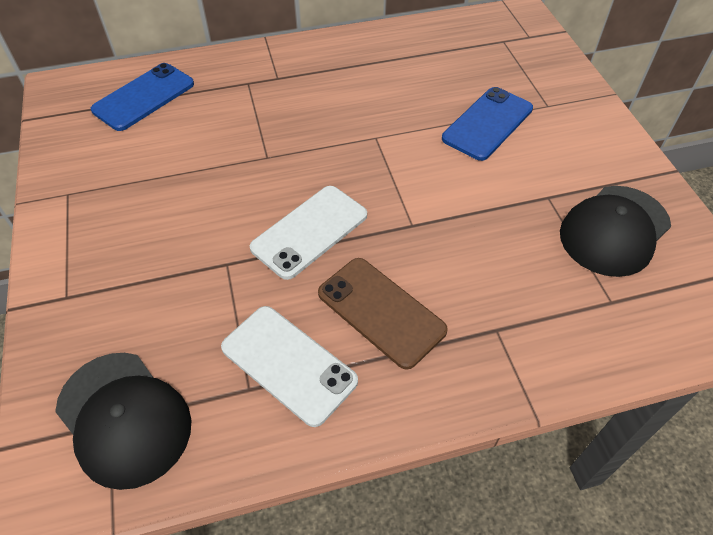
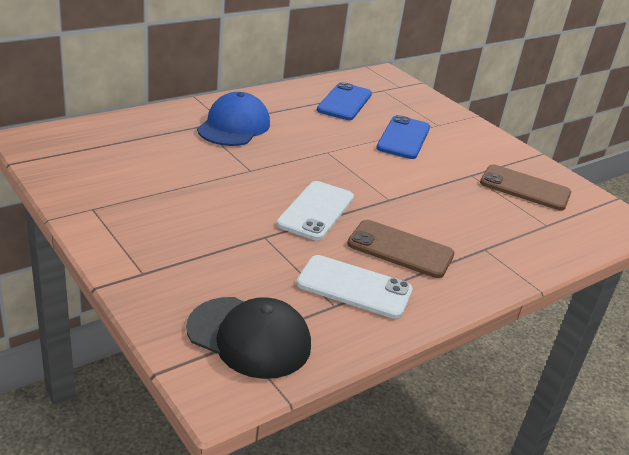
camera: 25 degrees left, 20 degrees down
blue phone [91,63,194,131] -> blue phone moved to [317,82,372,120]
black cap [560,186,671,277] -> brown phone [480,164,571,210]
none -> blue cap [197,92,270,146]

